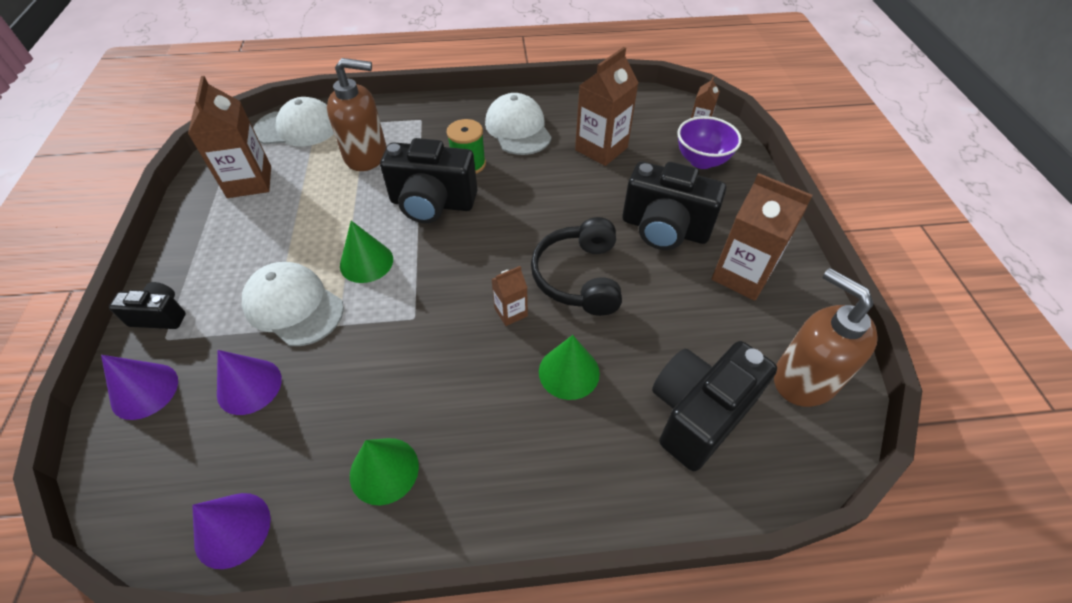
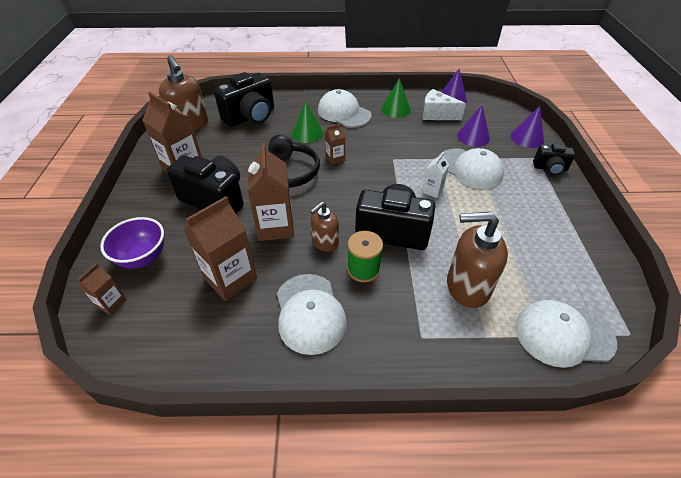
camera: 175 degrees left, 5 degrees down
brown carton [188,76,271,198] -> brown carton moved to [248,143,294,241]
green cone [340,221,393,283] -> white carton [422,152,449,198]
none -> brown soap dispenser [310,202,339,252]
none -> white cap [318,89,372,128]
none -> white cheese [422,89,466,120]

